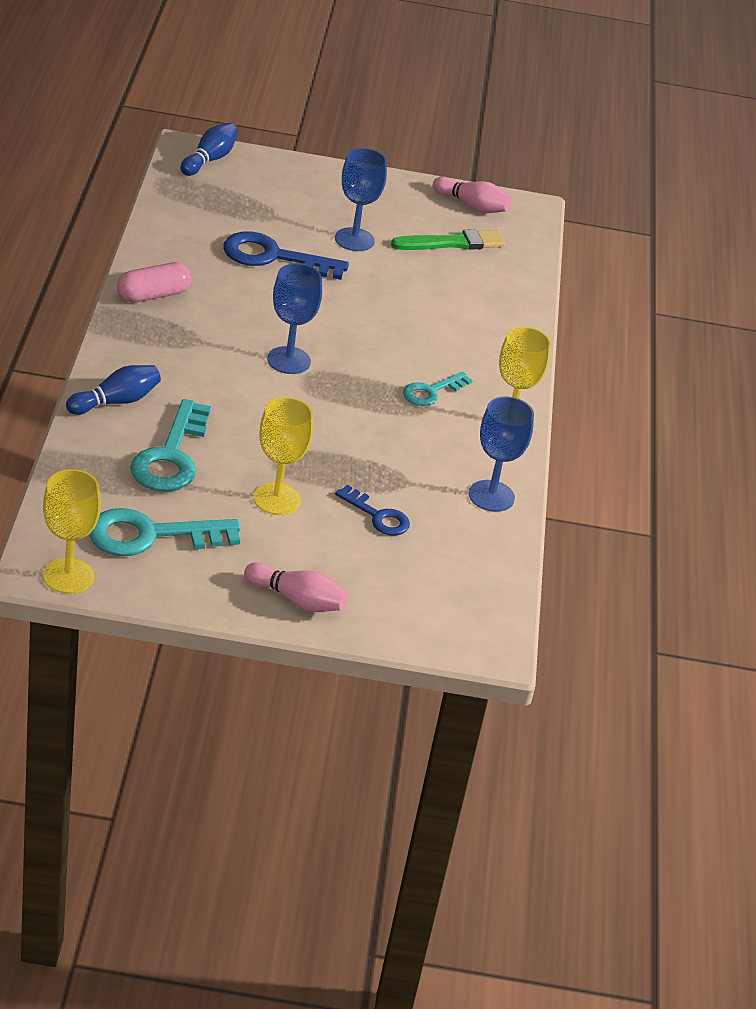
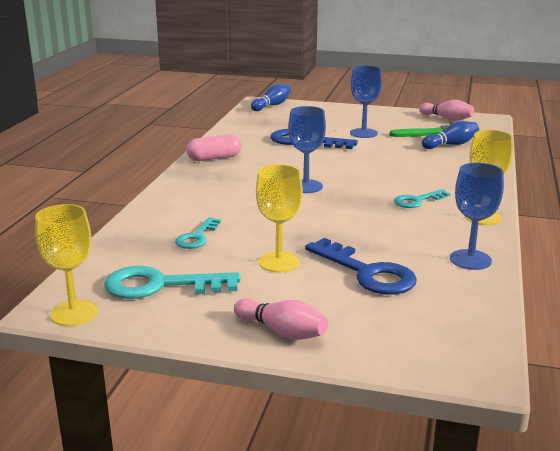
camera: 15 degrees right, 15 degrees down
blue bowling pin [66,365,161,415] -> blue bowling pin moved to [422,121,479,149]
turquoise key [130,399,211,492] -> turquoise key [175,217,221,249], size x0.58
blue key [335,485,410,536] -> blue key [305,238,417,295], size x1.71

